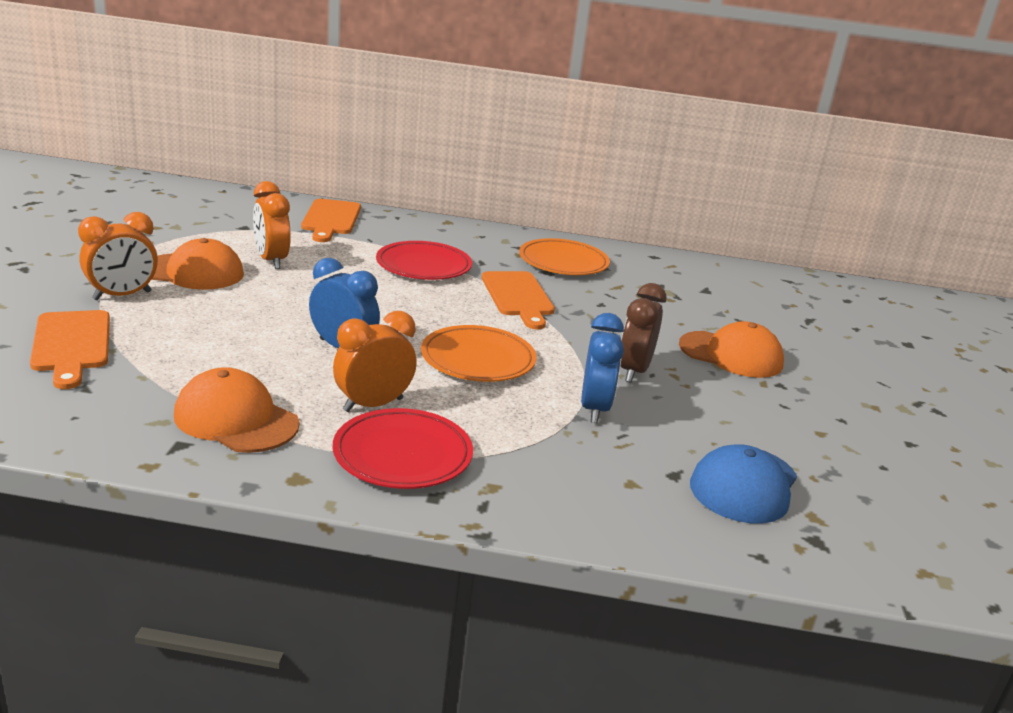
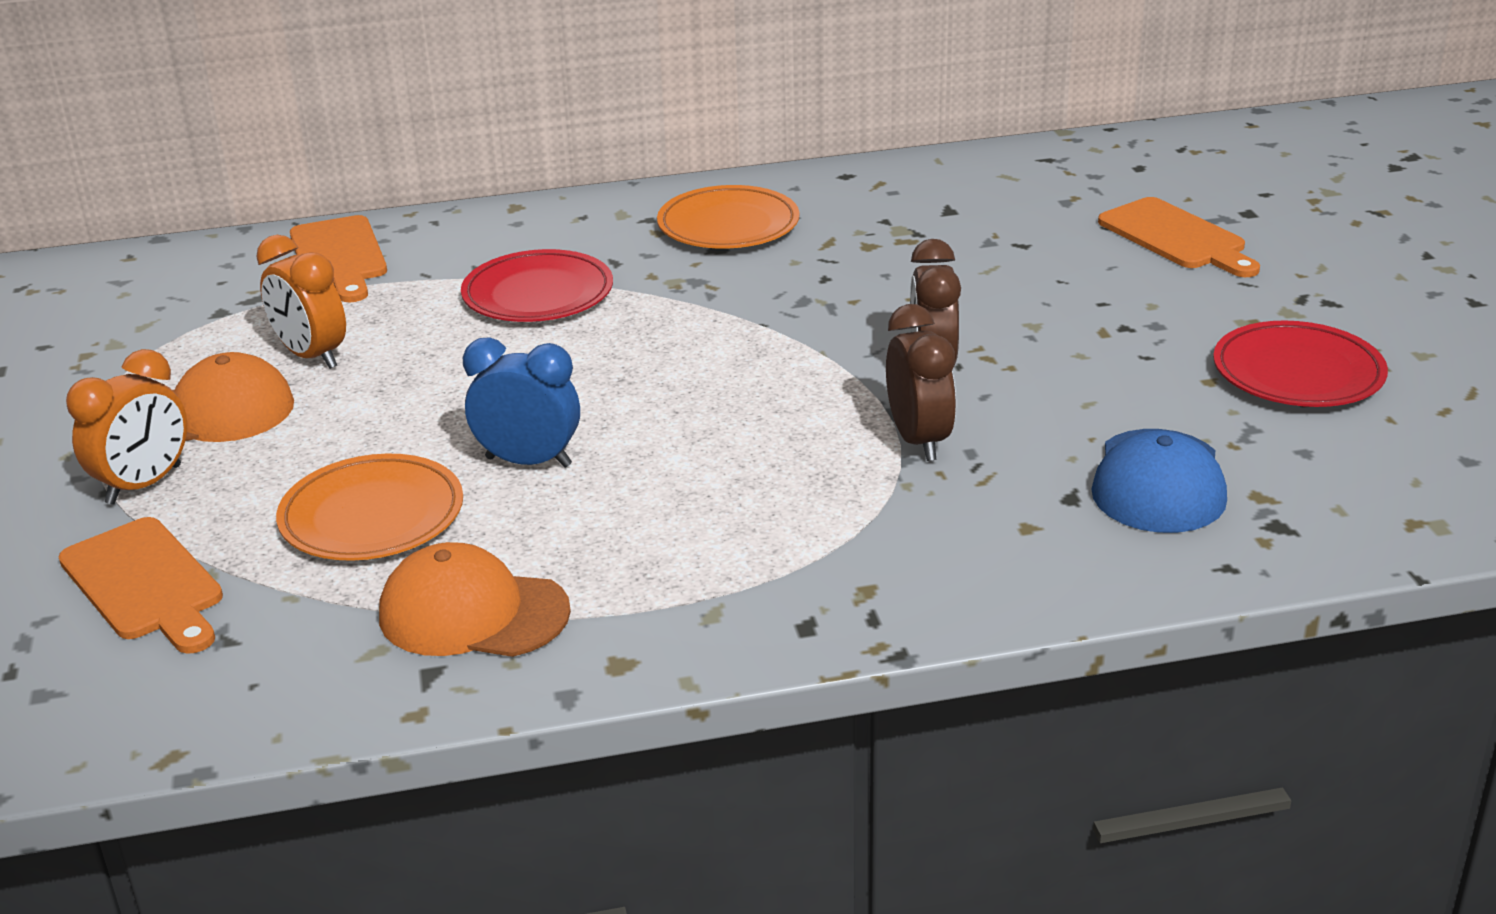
camera: 15 degrees left, 5 degrees up
orange clock [333,311,417,412] -> none
red plate [333,408,473,489] -> red plate moved to [1213,321,1388,407]
orange plate [421,325,537,382] -> orange plate moved to [276,454,463,561]
orange cutting board [482,271,555,329] -> orange cutting board moved to [1098,197,1260,277]
blue clock [581,313,624,423] -> brown clock [886,304,956,461]
orange cap [679,321,784,378] -> none

